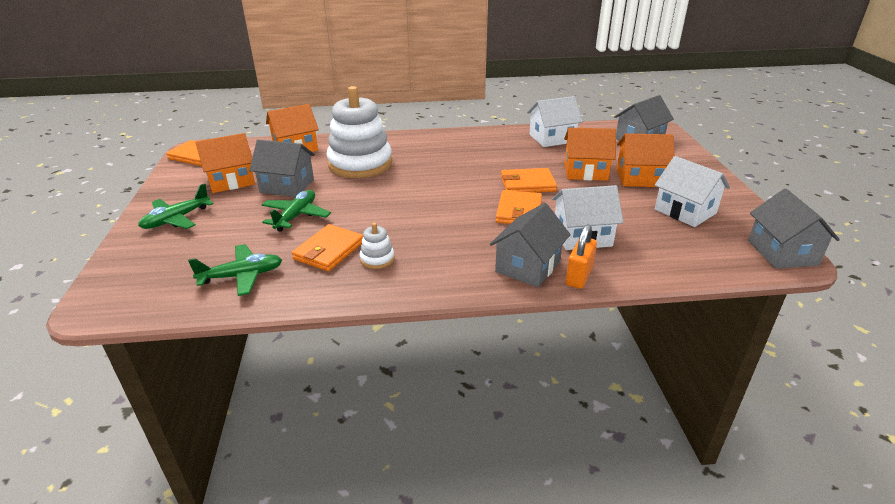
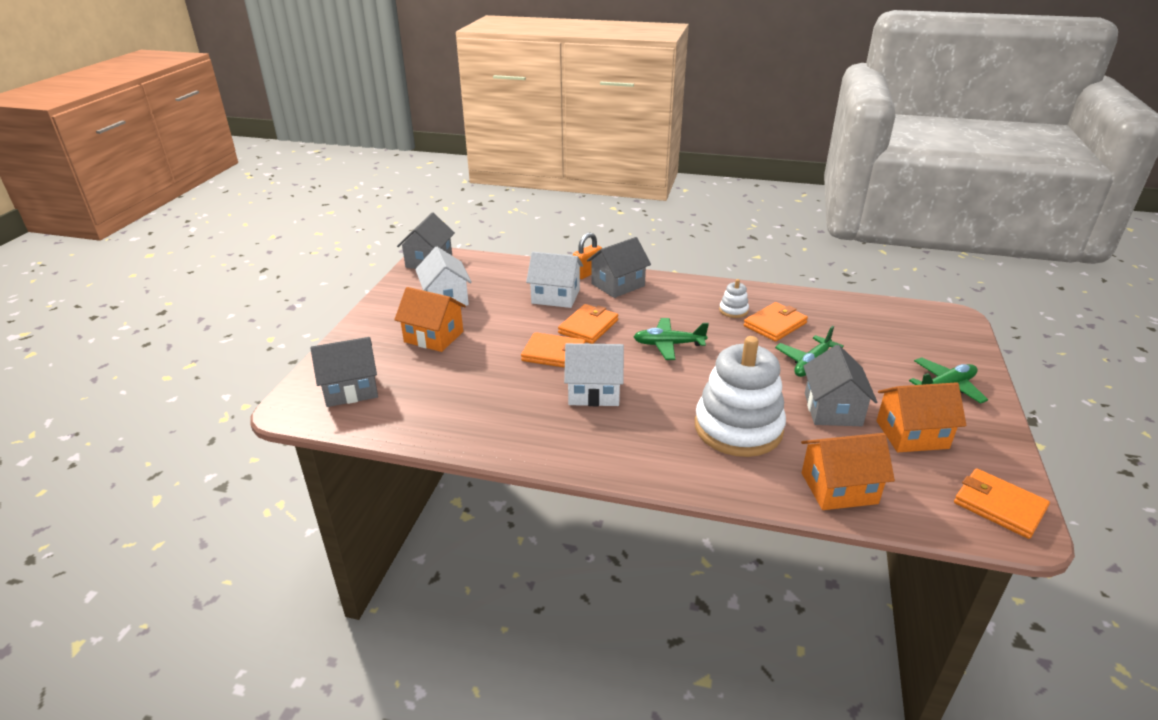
camera: 160 degrees left, 0 degrees up
green plane [188,244,282,296] -> green plane moved to [634,318,709,360]
grey house [249,140,315,197] -> grey house turned 60 degrees clockwise [803,345,877,426]
white house [527,96,583,147] -> white house moved to [564,343,624,406]
orange house [564,127,616,181] -> none

